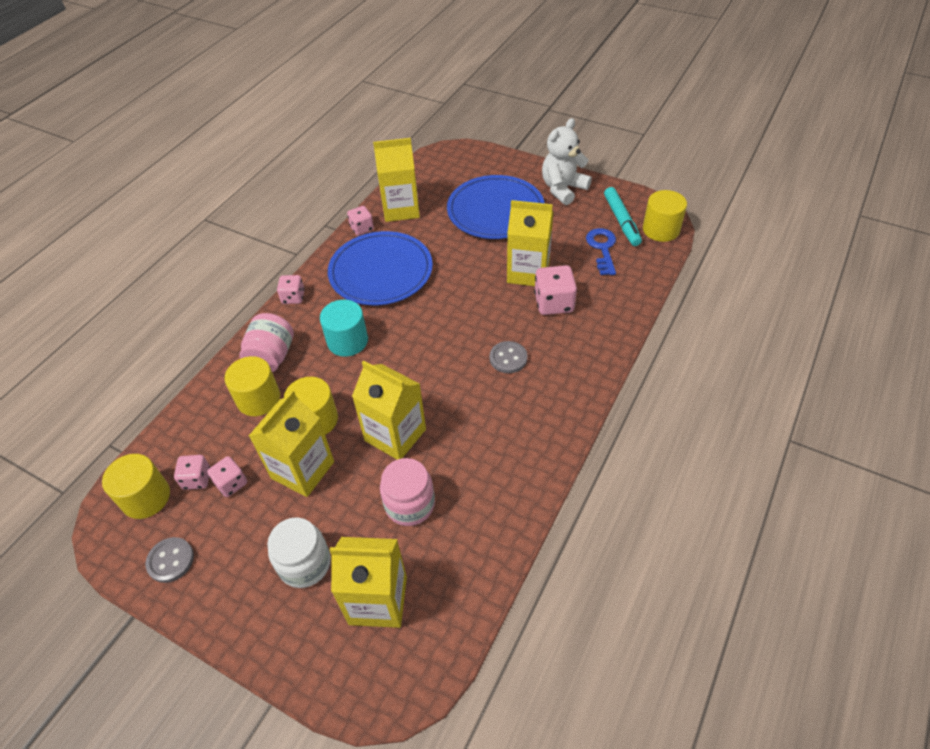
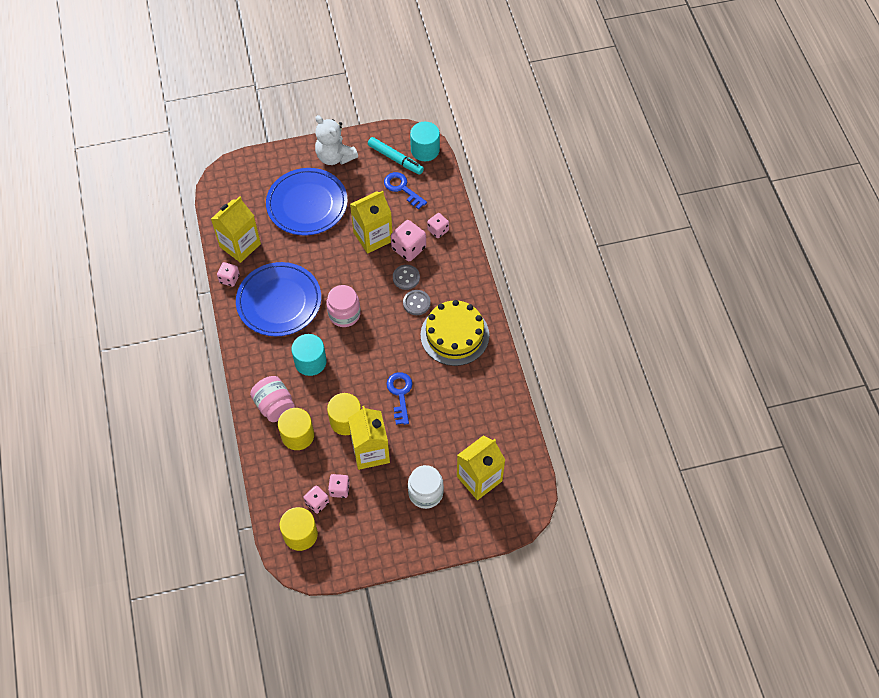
camera: 45 degrees left, 10 degrees up
grey button [145,537,194,583] -> grey button moved to [393,265,420,290]
pink dice [277,275,305,304] -> pink dice moved to [427,213,449,238]
yellow carton [352,360,426,460] -> blue key [387,372,412,425]
pink jar [380,458,435,526] -> pink jar moved to [326,285,361,327]
white teddy bear [542,118,592,205] -> white teddy bear turned 45 degrees counterclockwise [315,115,358,165]
yellow cylinder [643,190,687,242] -> turquoise cylinder [410,122,440,161]
none -> yellow cake [421,300,489,366]

